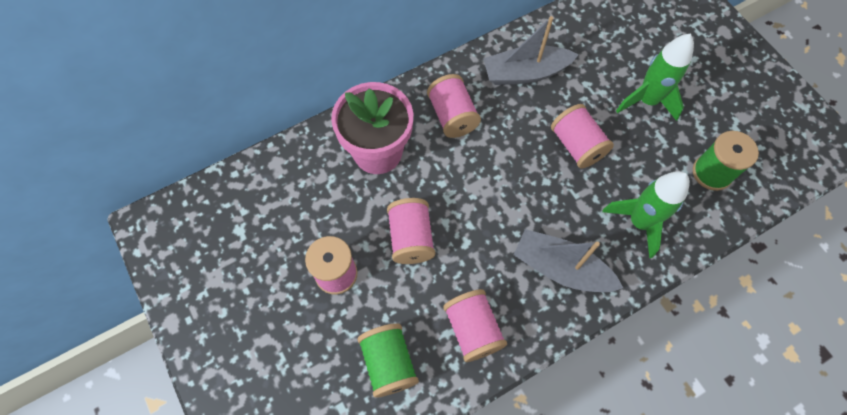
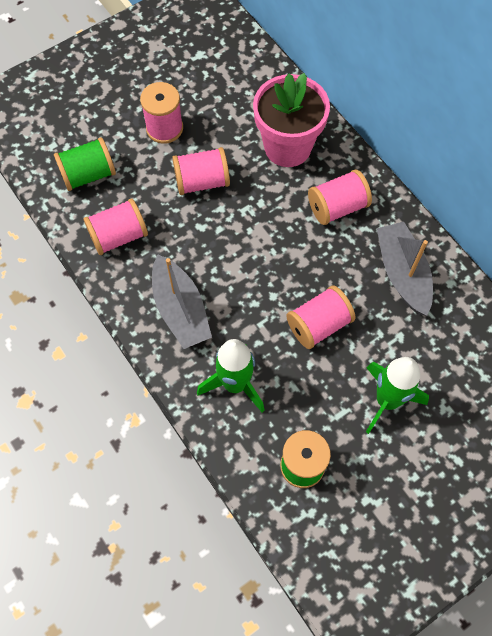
camera: 85 degrees right, 0 degrees up
grey boat [514,229,623,292] -> grey boat turned 135 degrees clockwise [152,254,212,349]

